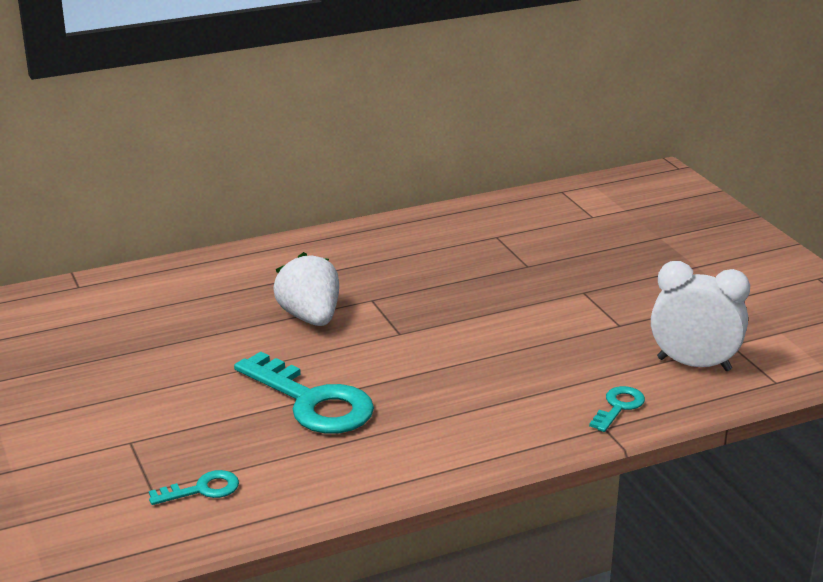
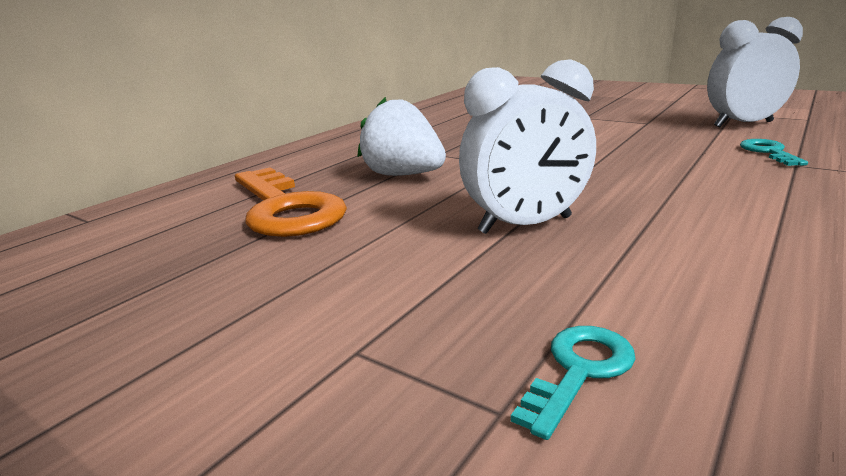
camera: 30 degrees left, 5 degrees down
turquoise key [234,351,374,434] -> white clock [459,59,596,234]
none -> orange key [235,167,347,237]

